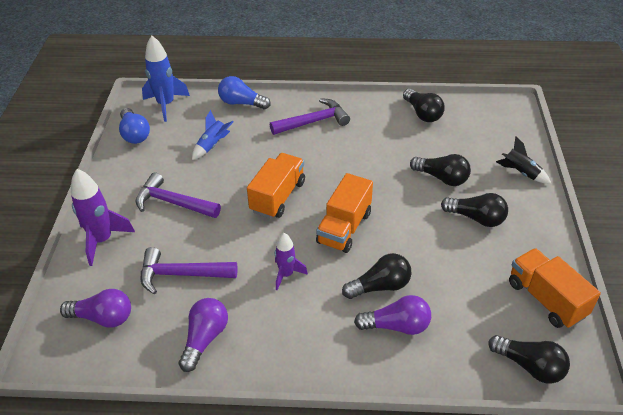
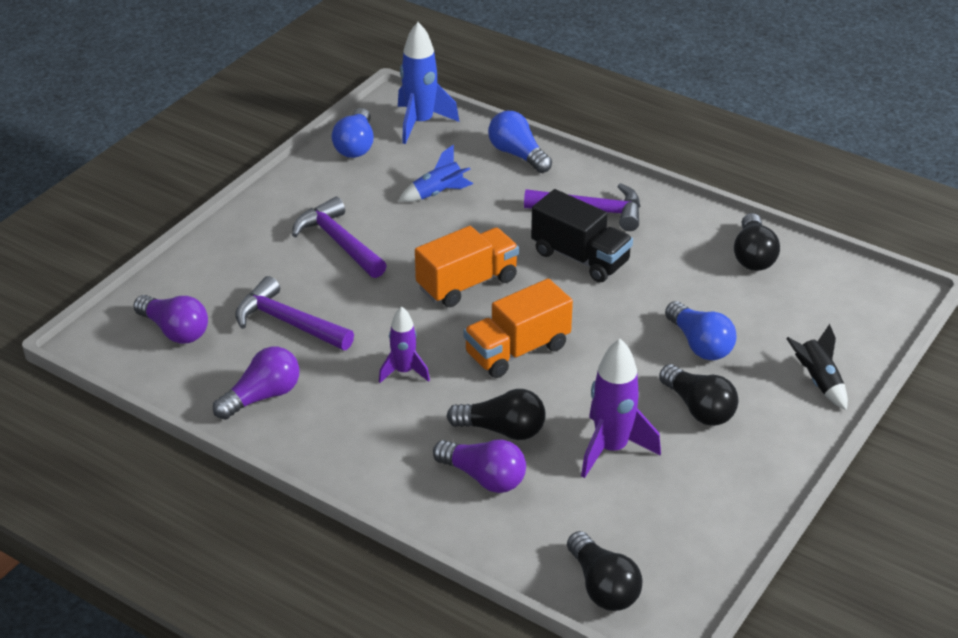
camera: 30 degrees right, 5 degrees down
purple rocket [71,169,135,266] -> purple rocket moved to [581,339,661,478]
black light bulb [410,154,471,186] -> blue light bulb [665,301,737,360]
orange truck [509,248,601,329] -> none
none -> black truck [531,189,633,282]

